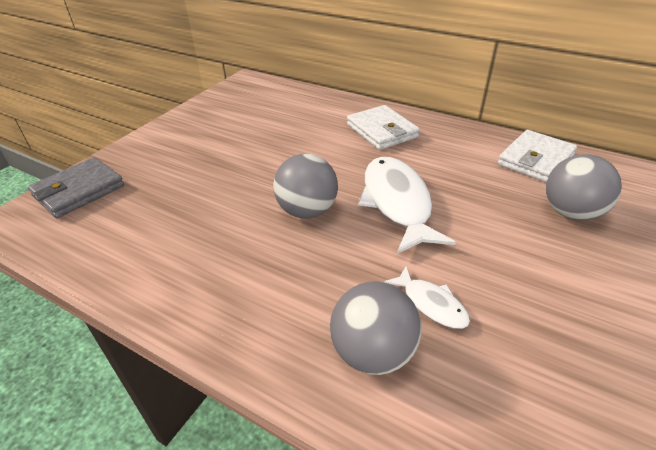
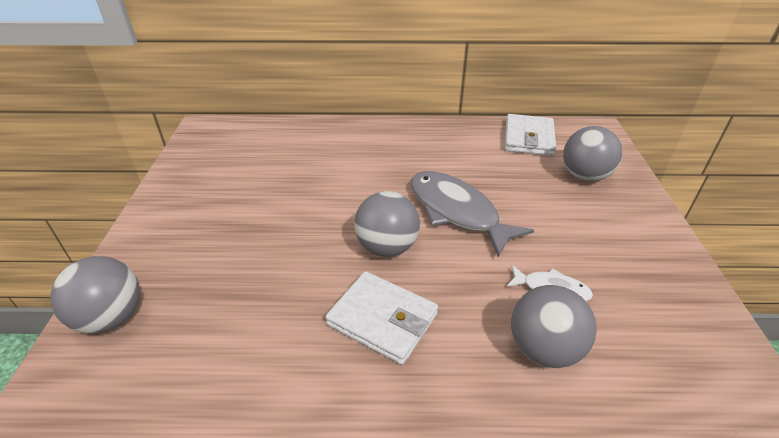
camera: 30 degrees left, 0 degrees up
grey wallet [28,157,124,218] -> grey ball [50,256,140,334]
white wallet [347,105,420,150] -> white wallet moved to [325,271,438,365]
white fish [358,157,456,254] -> grey fish [411,171,534,257]

